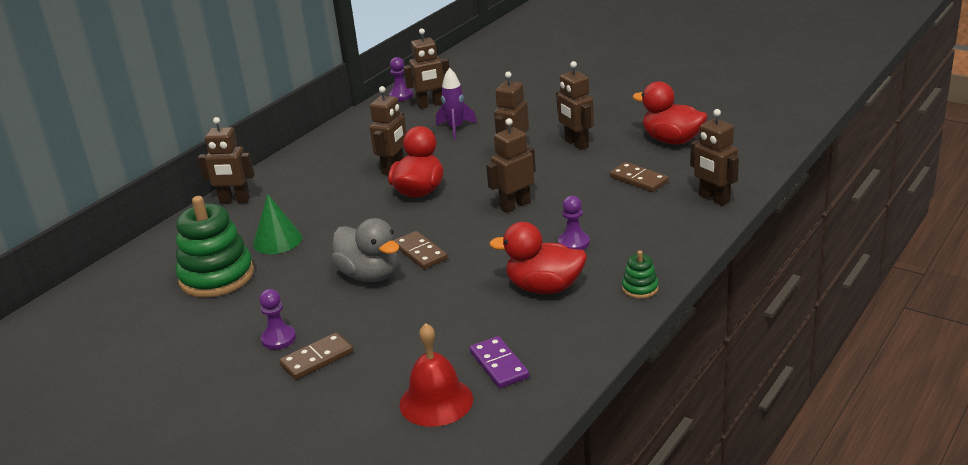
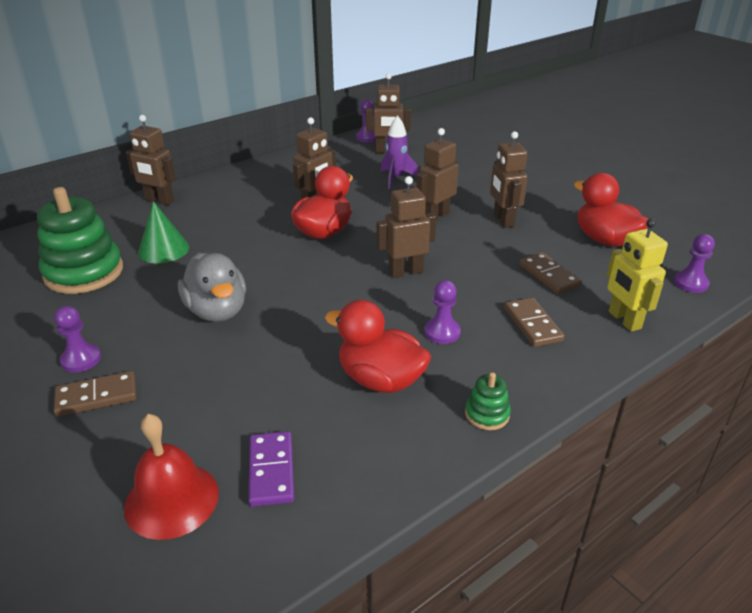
camera: 15 degrees right, 5 degrees up
brown domino [393,231,448,269] -> brown domino moved to [505,298,565,347]
brown robot [690,109,739,206] -> yellow robot [607,219,668,332]
none -> purple pawn [674,234,715,293]

